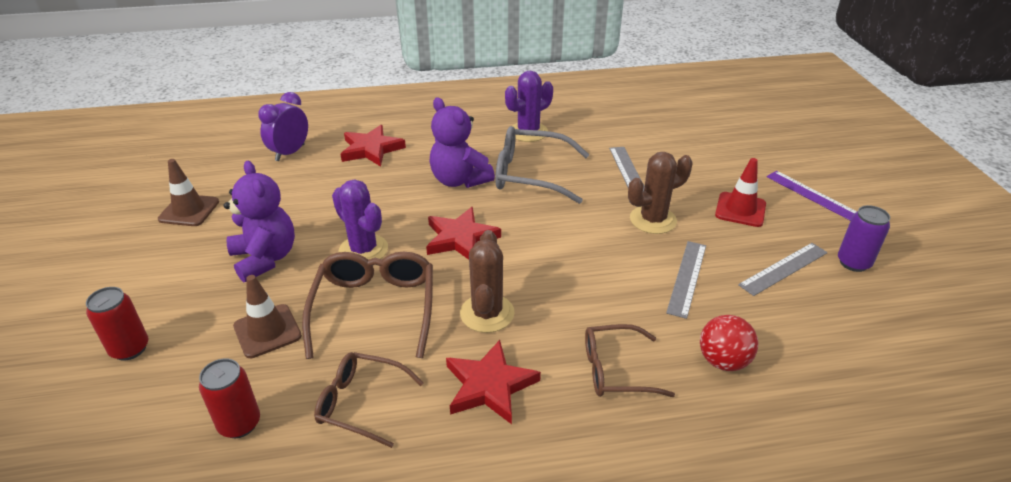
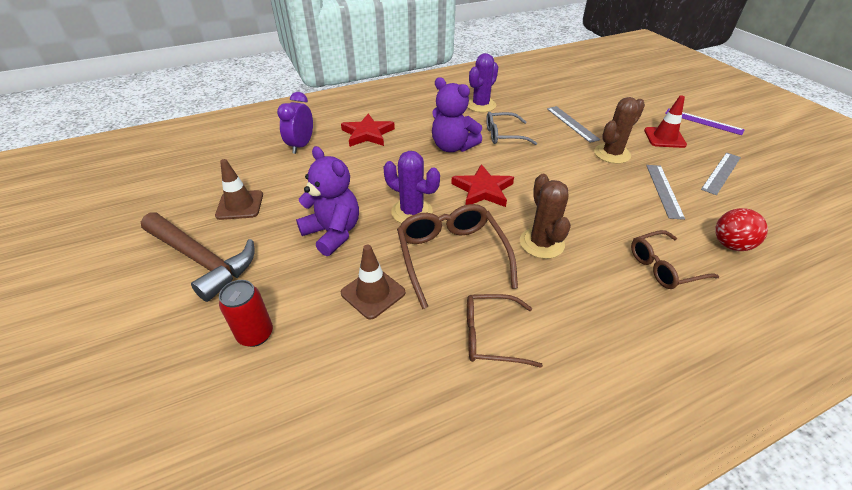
camera: 15 degrees left, 5 degrees up
red can [199,358,260,438] -> none
red star [446,340,541,424] -> none
grey glasses [495,126,589,204] -> grey glasses [486,112,537,145], size x0.65
purple can [838,205,890,272] -> none
none -> brown hammer [141,212,255,302]

